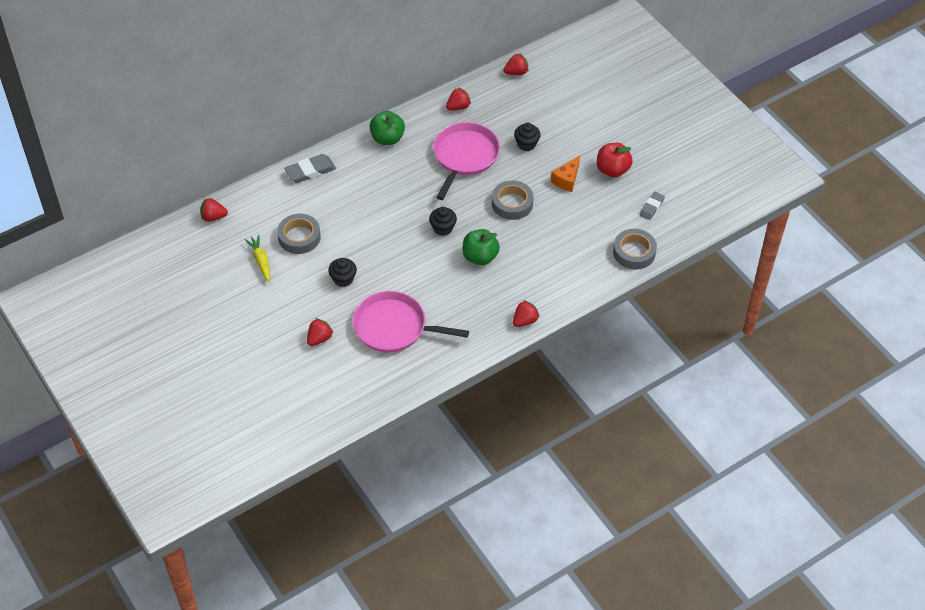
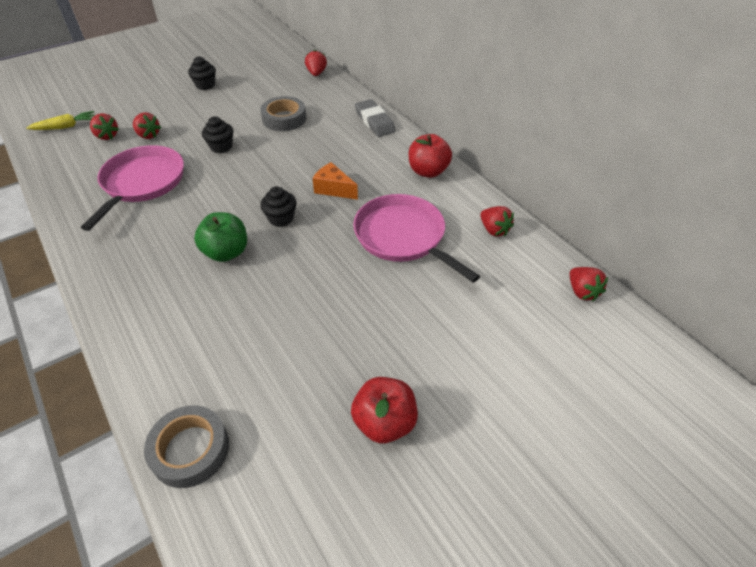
camera: 90 degrees right, 5 degrees down
yellow carrot [244,235,270,282] -> yellow carrot moved to [26,111,95,130]
green apple [370,111,405,145] -> red apple [409,134,452,178]
pink pan [433,122,500,200] -> pink pan turned 150 degrees counterclockwise [353,194,480,283]
grey tape [492,180,534,220] -> none
red strawberry [513,300,539,327] -> red strawberry moved to [90,113,119,140]
black cupcake [514,123,541,151] -> black cupcake moved to [188,56,216,90]
orange cheese [551,156,580,192] -> orange cheese moved to [312,162,358,200]
grey eraser [640,192,665,220] -> none

